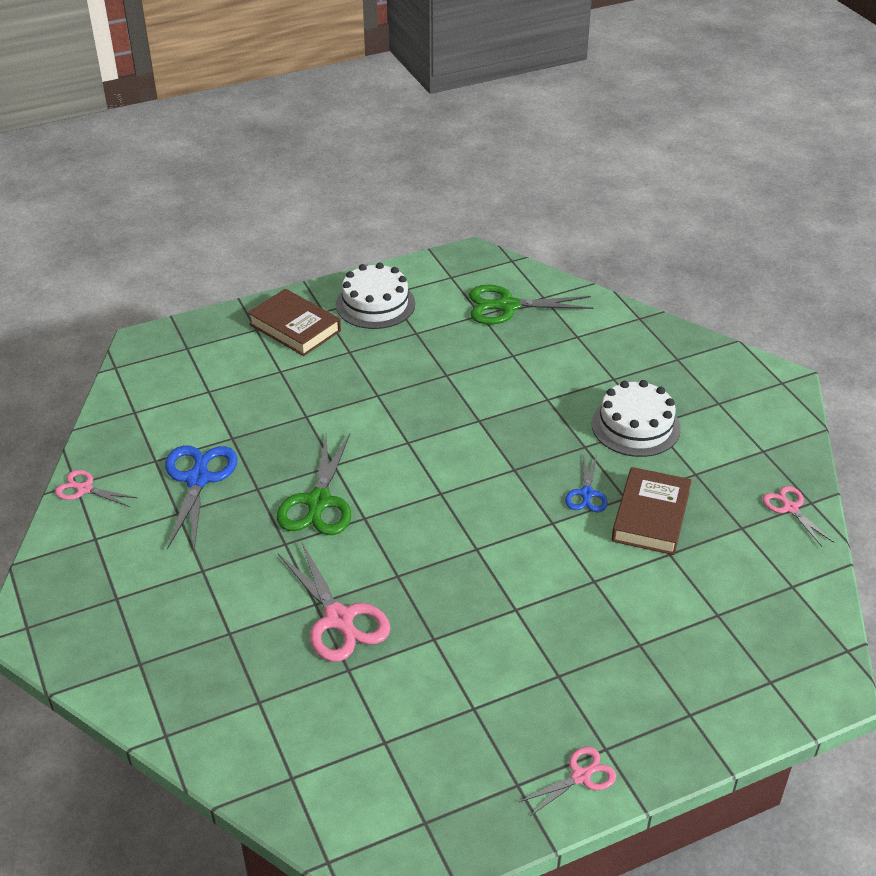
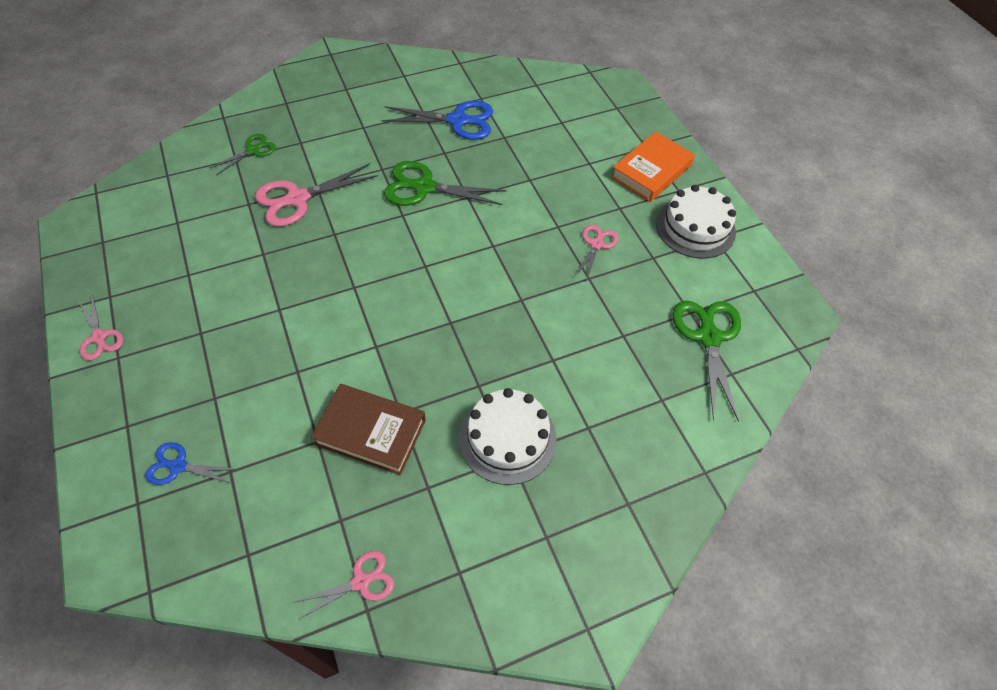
camera: 90 degrees right, 15 degrees up
pink scissors [55,470,137,507] -> pink scissors moved to [575,225,618,279]
brown book [248,289,341,356] -> orange book [611,132,695,202]
blue scissors [565,455,608,512] -> blue scissors moved to [145,442,240,485]
none -> green scissors [210,134,276,175]

